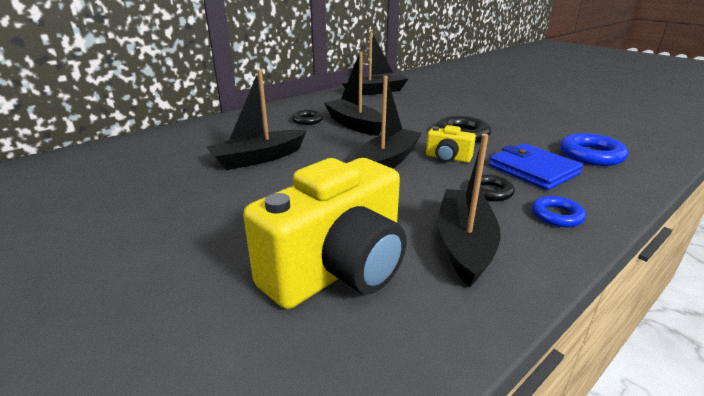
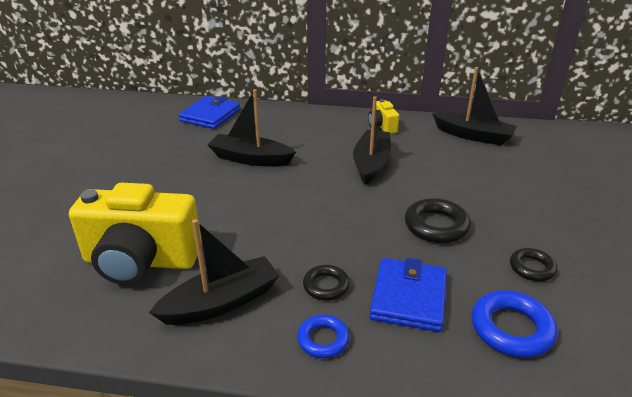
camera: 50 degrees right, 5 degrees up
black ring [292,110,323,125] -> black ring moved to [510,248,557,281]
black boat [355,76,422,169] -> none
yellow camera [426,125,476,163] -> yellow camera moved to [368,99,399,134]
none -> blue wallet [179,96,240,129]

